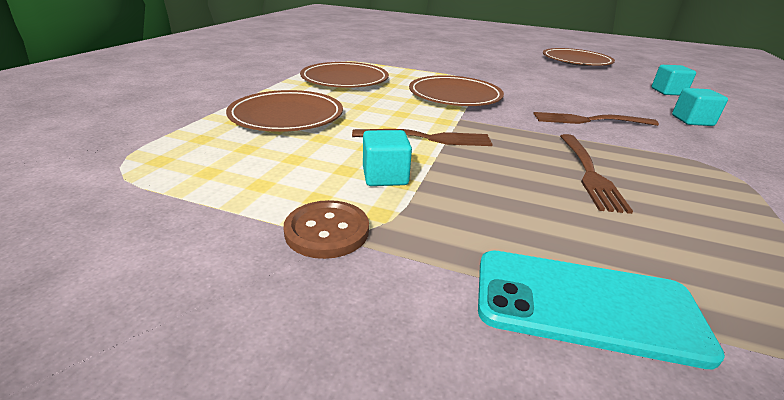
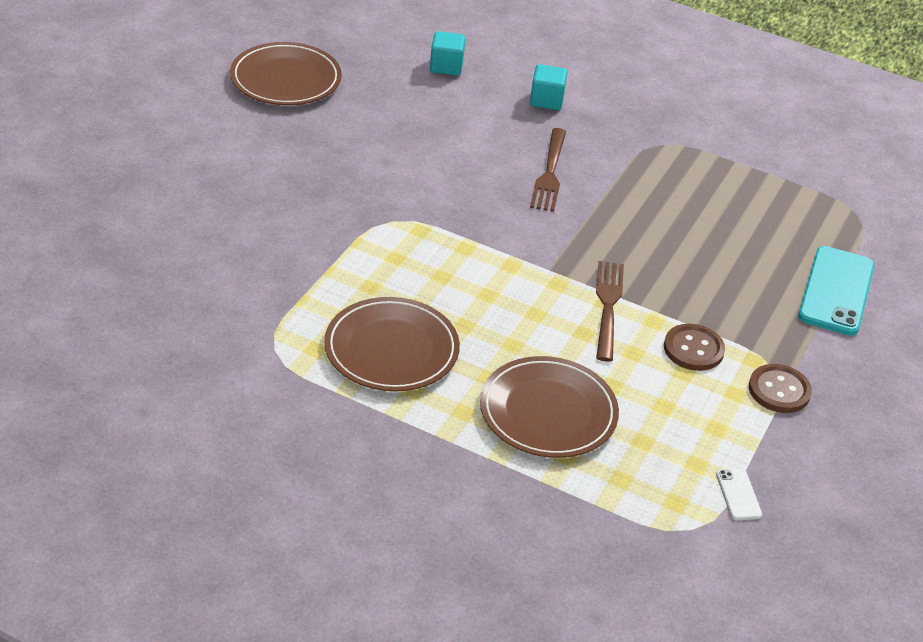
camera: 85 degrees left, 10 degrees up
turquoise cube [363,130,412,186] -> brown button [664,324,725,371]
brown plate [409,75,504,106] -> none
brown fork [560,134,633,214] -> none
none -> white phone [716,468,762,520]

